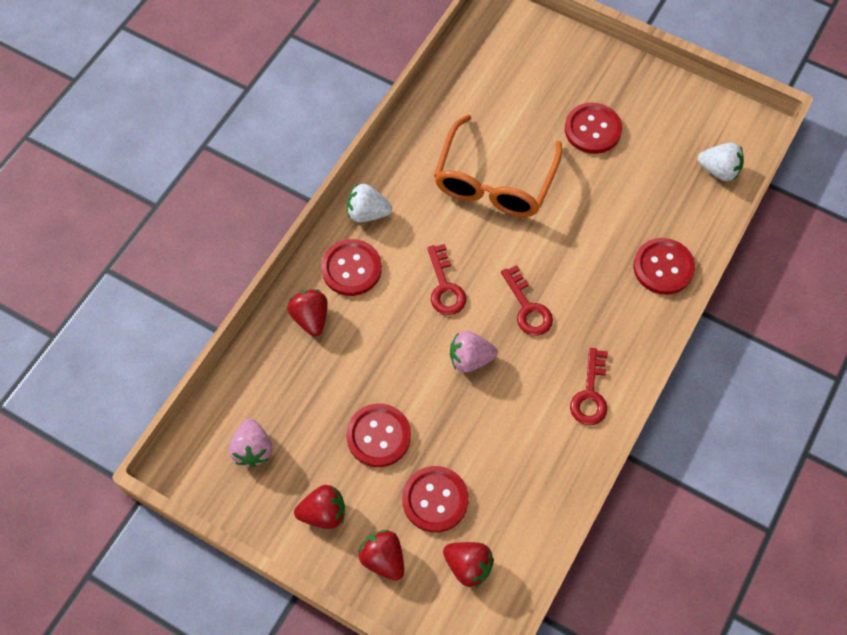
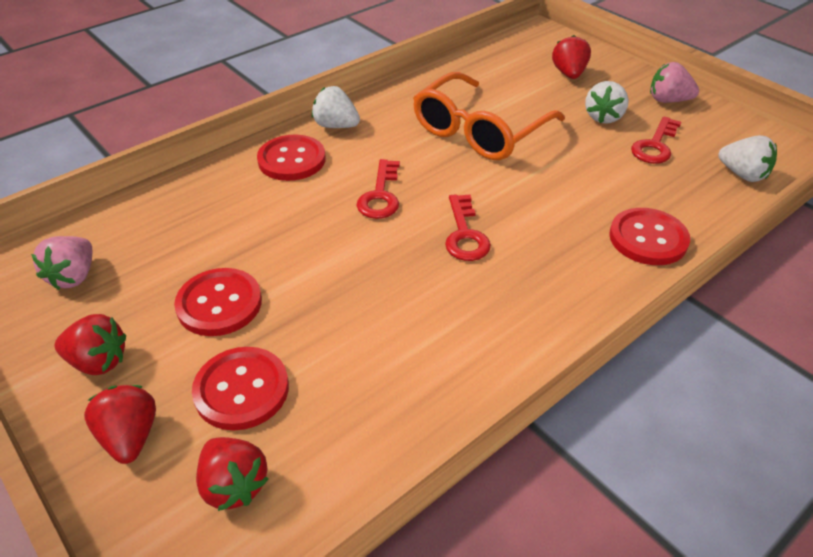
camera: 20 degrees right, 20 degrees down
red strawberry [287,289,328,337] -> red strawberry moved to [552,35,591,79]
pink strawberry [450,331,498,372] -> pink strawberry moved to [650,62,699,103]
red button [565,102,622,154] -> white strawberry [585,81,629,124]
red key [570,348,608,425] -> red key moved to [631,116,681,164]

